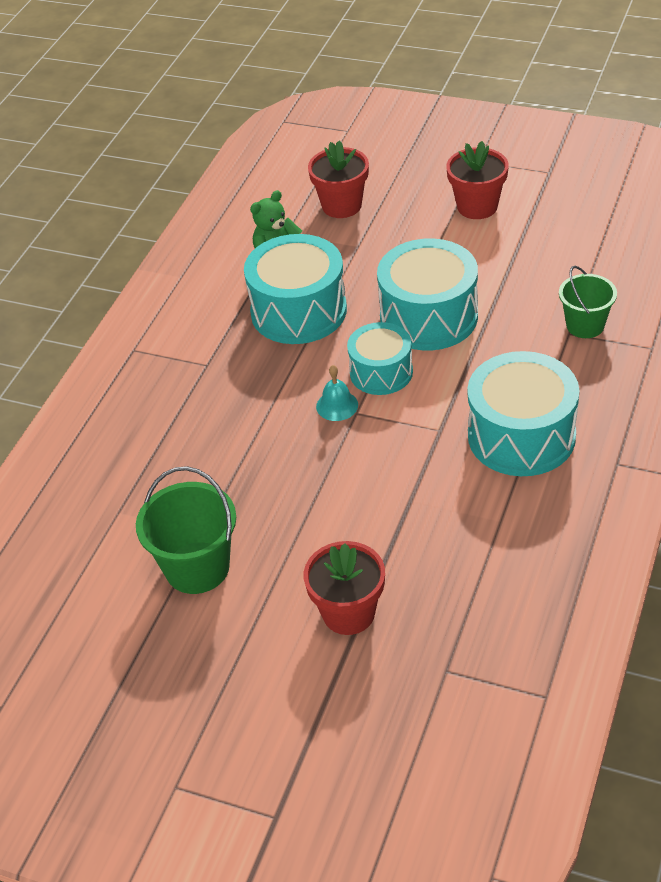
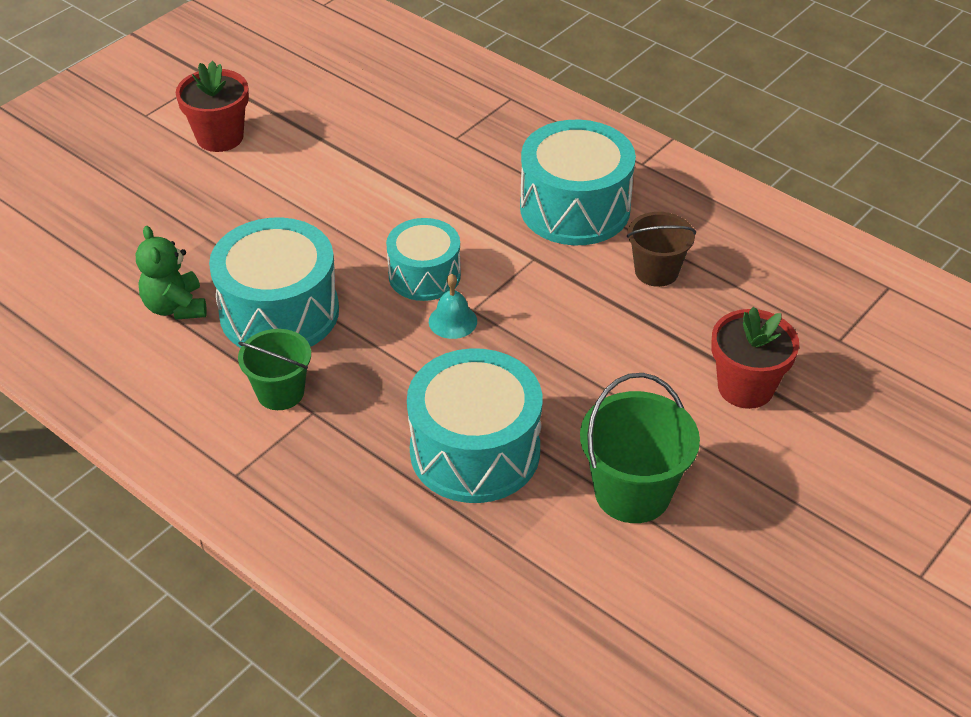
camera: 75 degrees left, 0 degrees up
red flower pot [308,141,369,218] -> none
turquoise drum [377,238,478,350] -> turquoise drum moved to [407,348,542,503]
green bucket [559,266,617,338] -> green bucket moved to [238,329,311,410]
none -> brown bucket [627,212,696,287]

